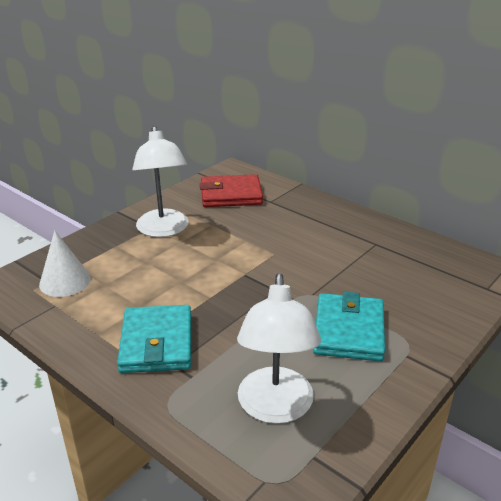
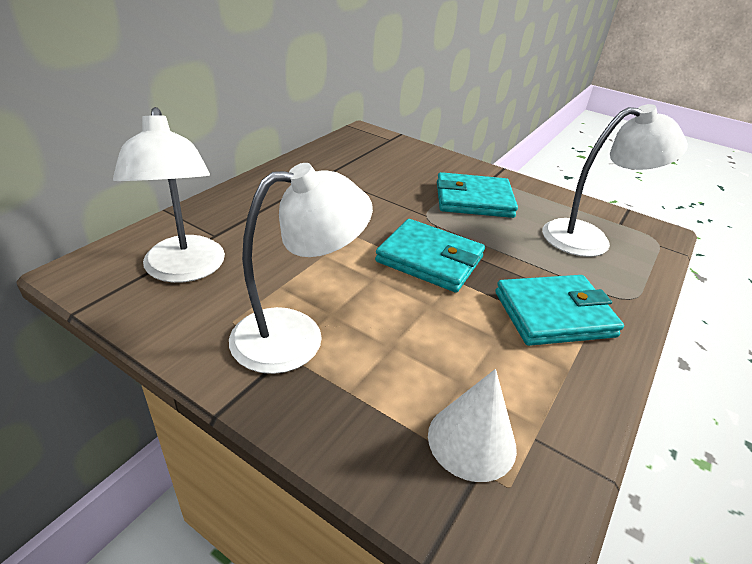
camera: 100 degrees left, 5 degrees up
red wallet [200,174,263,207] -> white lamp [113,107,225,283]
none -> turquoise wallet [375,219,485,292]

